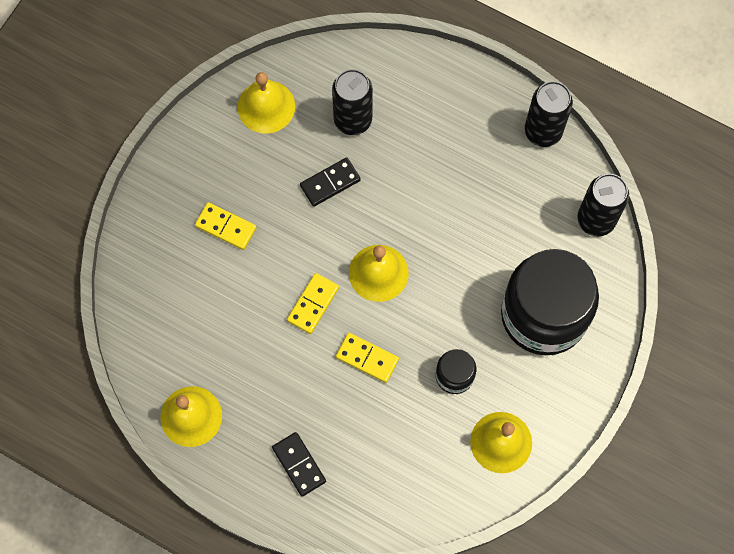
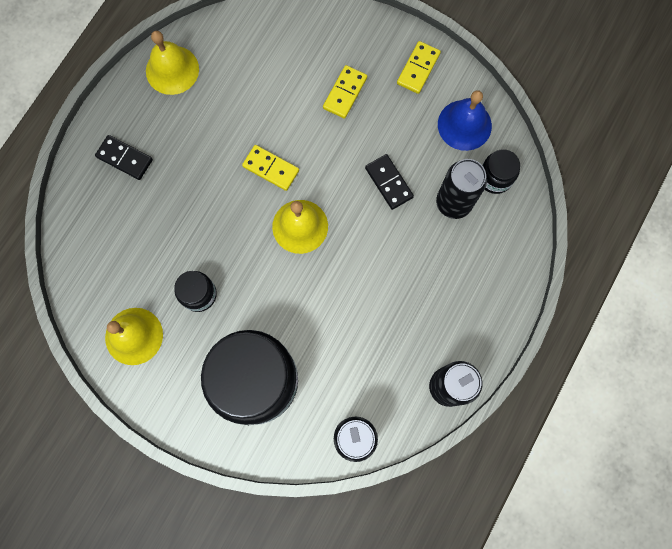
camera: 90 degrees right, 5 degrees up
yellow bell [238,72,295,134] -> blue bell [438,90,492,151]
black domino [272,432,326,497] -> black domino turned 60 degrees clockwise [95,135,153,180]
yellow domino [336,333,399,383] -> yellow domino moved to [397,41,441,94]
none -> black jar [482,149,520,194]

